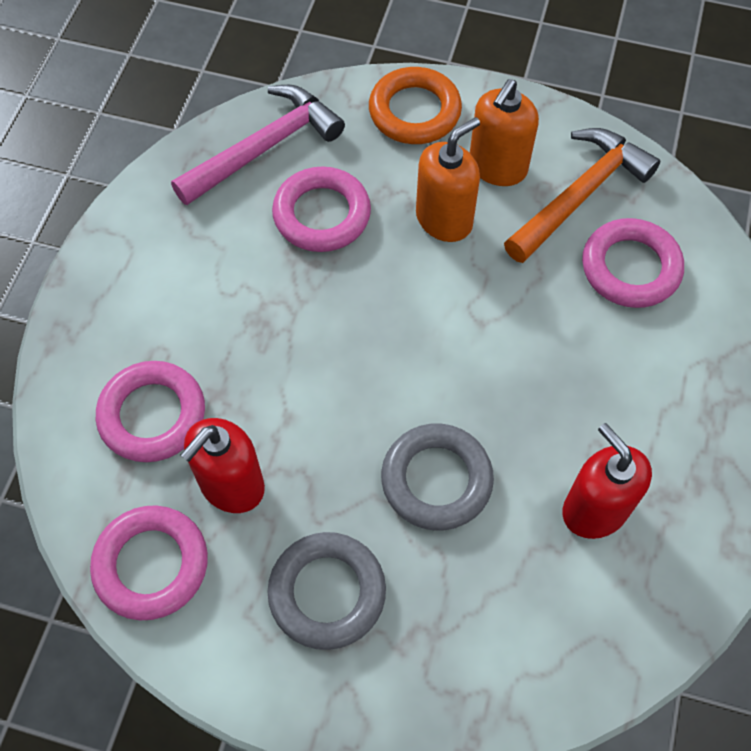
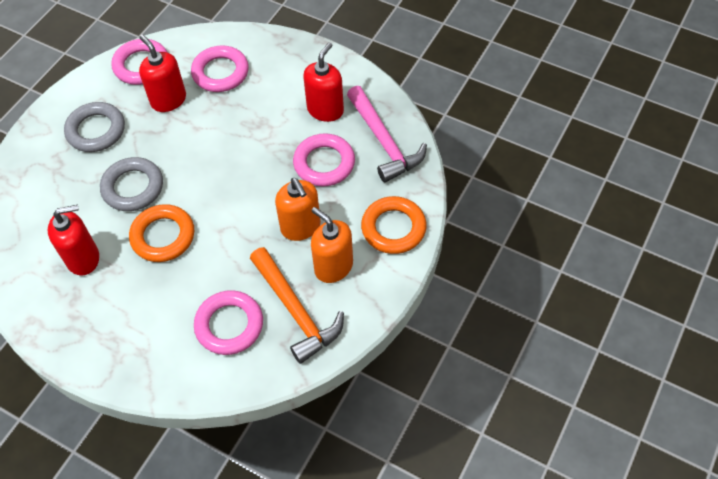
camera: 105 degrees right, 5 degrees down
none -> orange ring [129,204,194,262]
none -> red soap dispenser [303,42,344,122]

